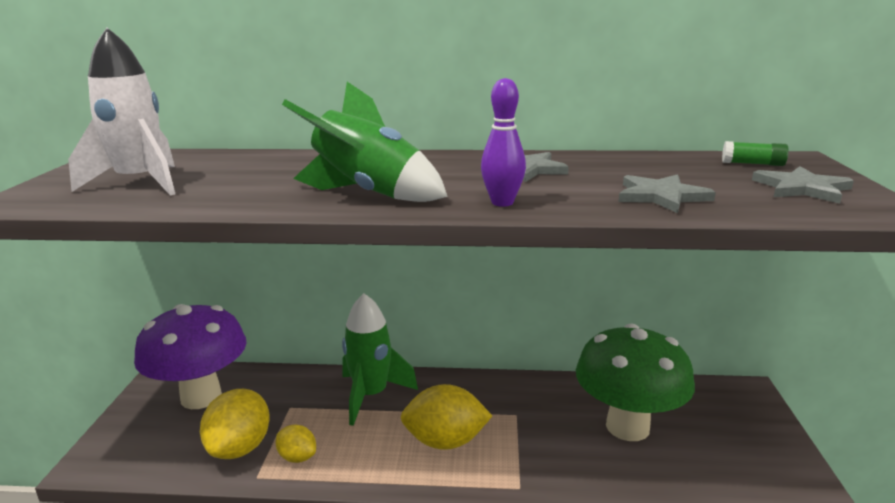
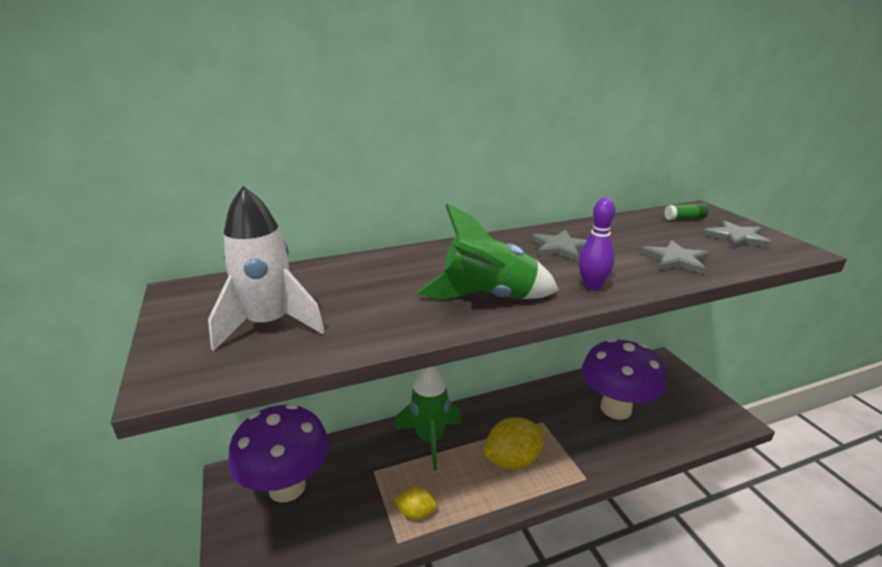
camera: 25 degrees left, 5 degrees up
yellow lemon [200,389,270,459] -> none
green mushroom [576,324,695,441] -> purple mushroom [581,338,666,420]

